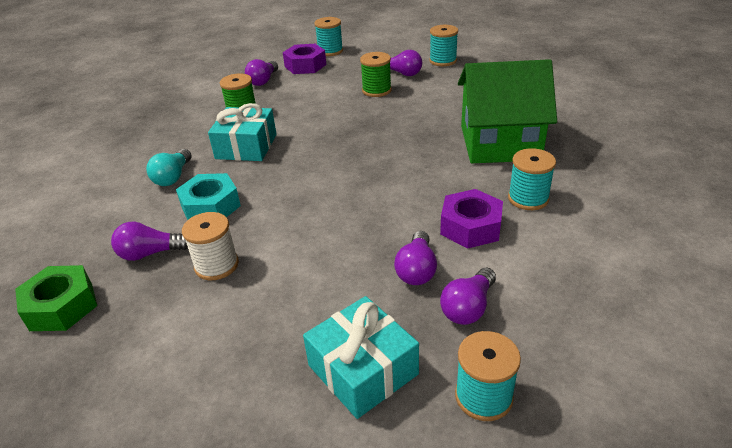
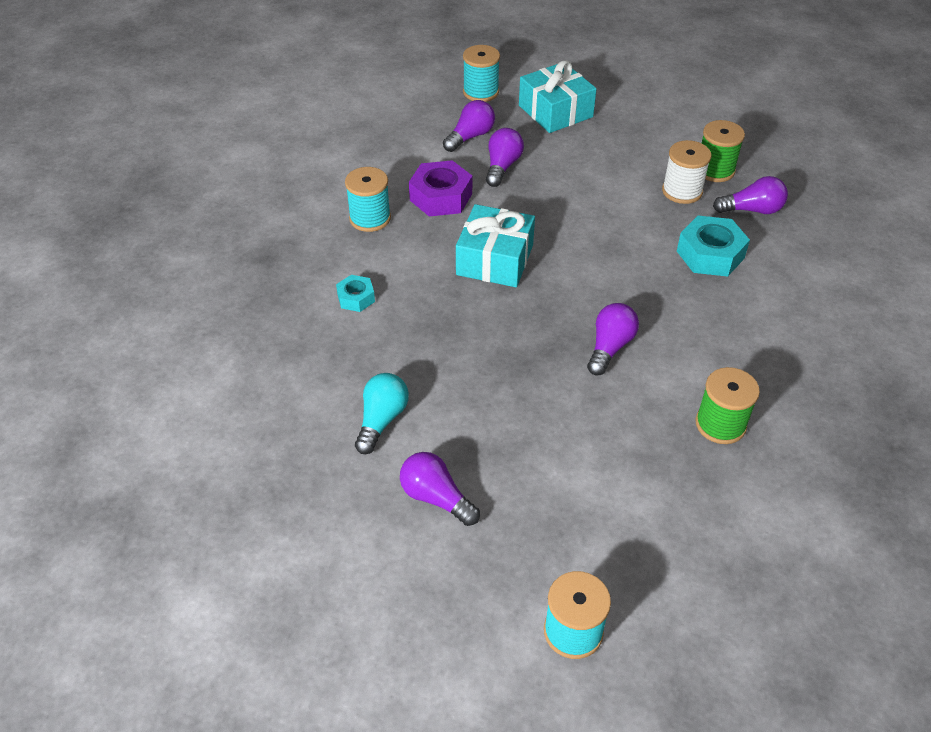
camera: 175 degrees left, 10 degrees up
green nut [15,265,97,331] -> none
turquoise light bulb [146,149,192,186] -> turquoise light bulb moved to [355,373,409,454]
turquoise gift [208,103,277,161] -> turquoise gift moved to [456,204,535,287]
purple light bulb [245,59,278,86] -> purple light bulb moved to [587,303,639,375]
purple nut [283,44,326,74] -> none
green spool [360,52,392,97] -> green spool moved to [702,120,745,182]
turquoise spool [429,25,458,66] -> none
green house [458,59,557,163] -> turquoise nut [336,275,375,312]

